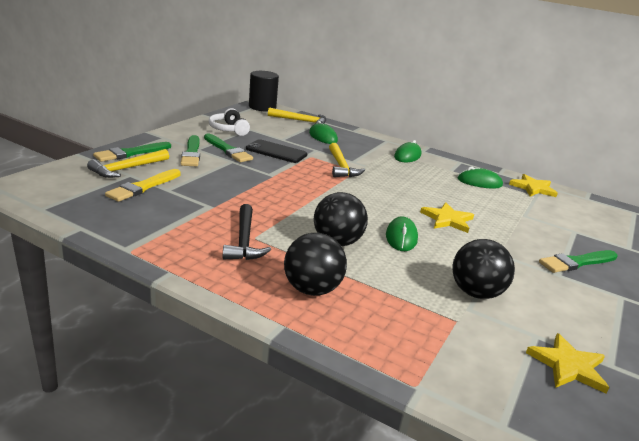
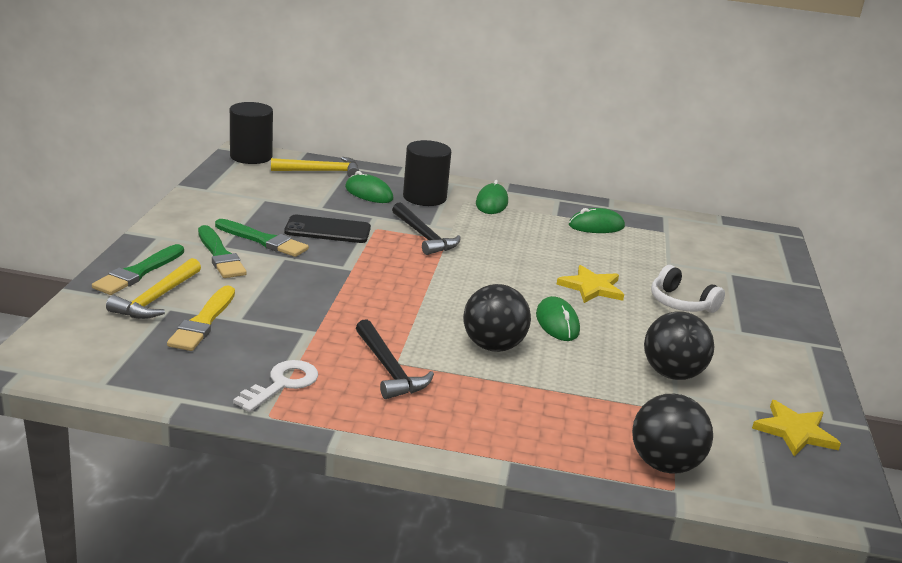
camera: 20 degrees left, 0 degrees up
white headphones [209,108,250,136] -> white headphones moved to [651,265,725,313]
black ball [284,233,347,296] -> black ball moved to [632,394,713,474]
yellow hammer [329,143,365,177] -> black hammer [392,202,461,255]
yellow star [509,174,558,197] -> none
green brush [539,250,618,273] -> none
none -> white key [233,360,318,412]
none -> black cylinder [403,140,451,206]

